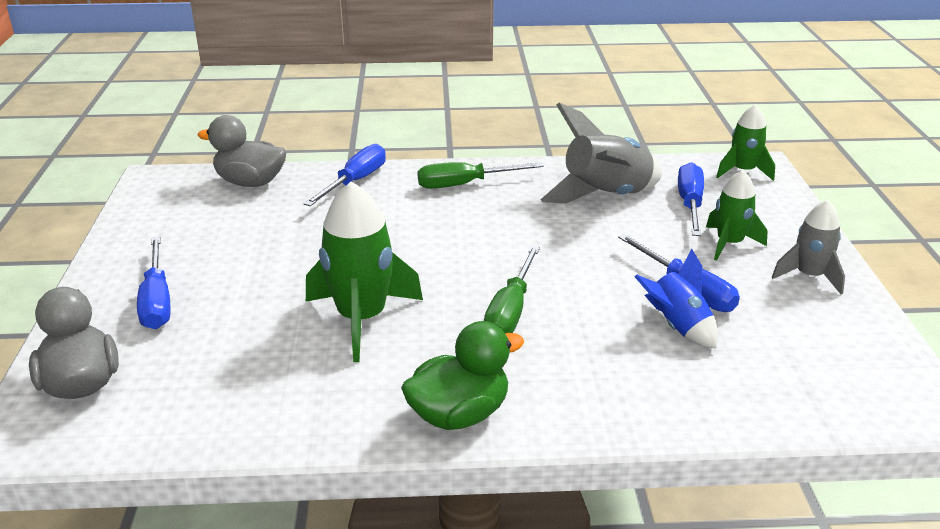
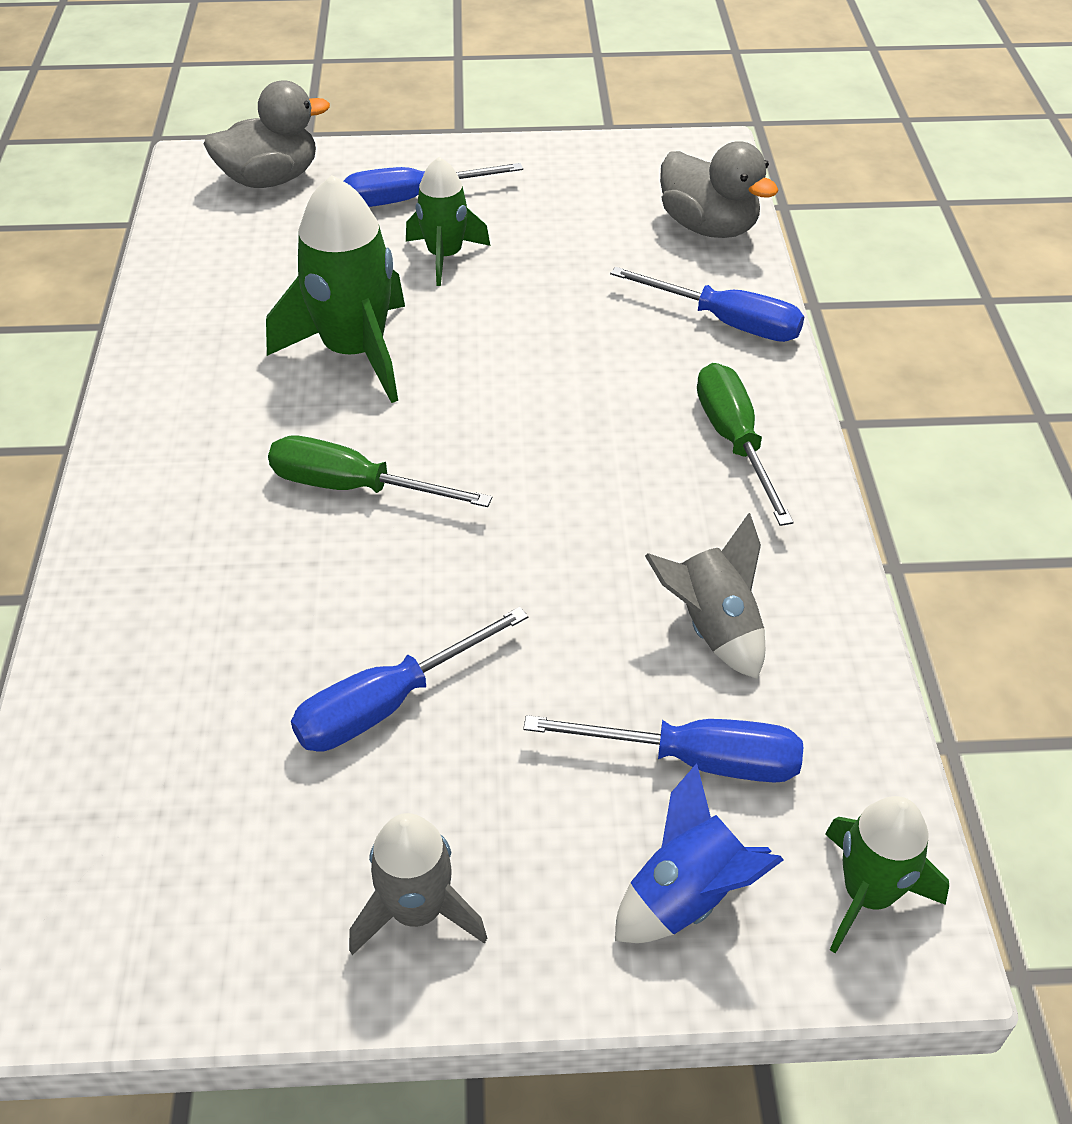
camera: 90 degrees right, 15 degrees up
grey duck [197,115,287,187] -> grey duck turned 120 degrees clockwise [660,141,779,238]
green duck [401,321,524,430] -> none
grey rocket [540,103,662,204] -> grey rocket [645,513,765,679], size x0.60
blue rocket [635,249,718,348] -> blue rocket moved to [615,763,784,943]
green rocket [706,170,767,260] -> green rocket moved to [406,157,490,286]

